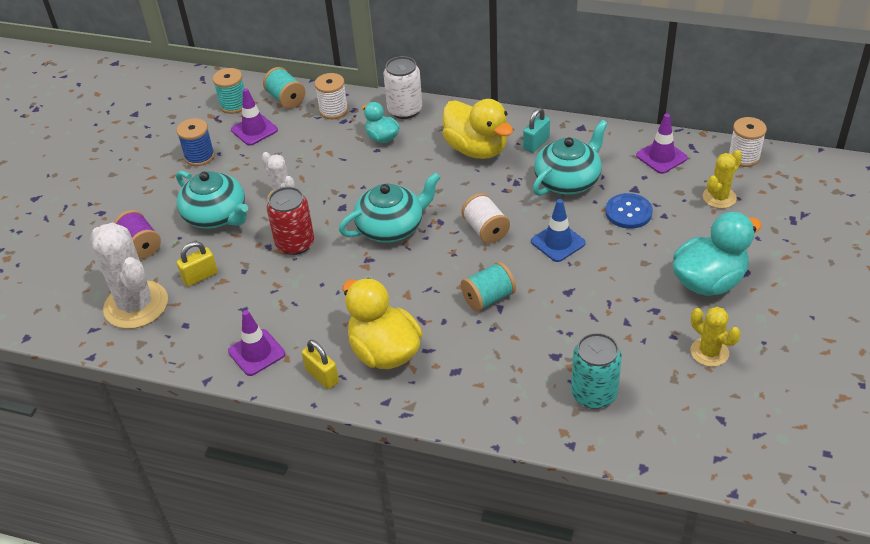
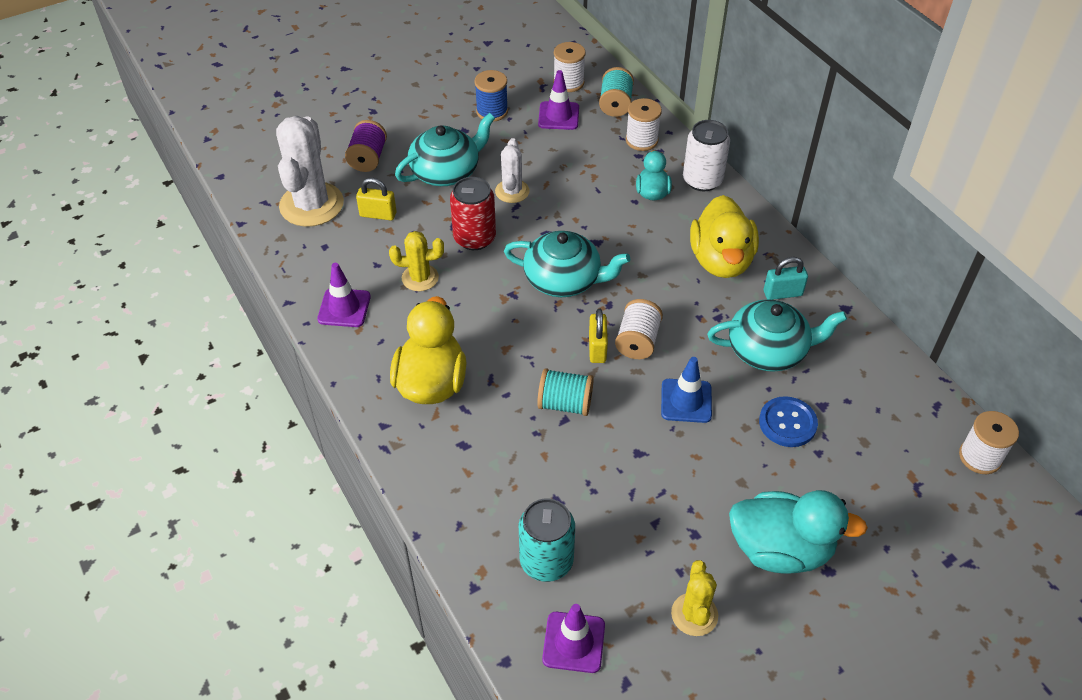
camera: 40 degrees right, 5 degrees up
turquoise teapot [176,171,248,229] -> turquoise teapot turned 120 degrees counterclockwise [395,113,495,186]
turquoise spool [213,68,244,114] -> white spool [553,42,586,92]
yellow padlock [302,340,339,389] -> yellow padlock moved to [589,309,608,363]
purple traffic cone [636,114,688,174] -> purple traffic cone moved to [542,604,605,673]
yellow cactus [703,150,742,209] -> yellow cactus moved to [389,231,444,291]

